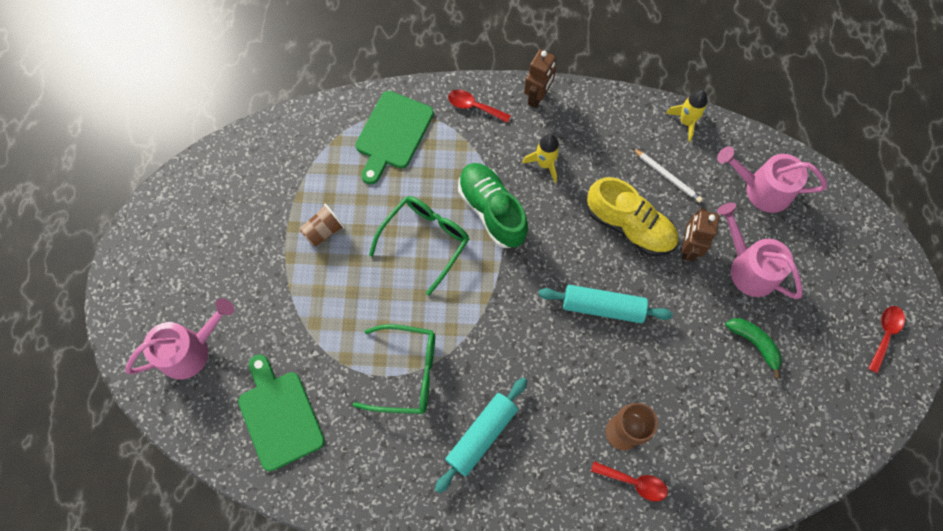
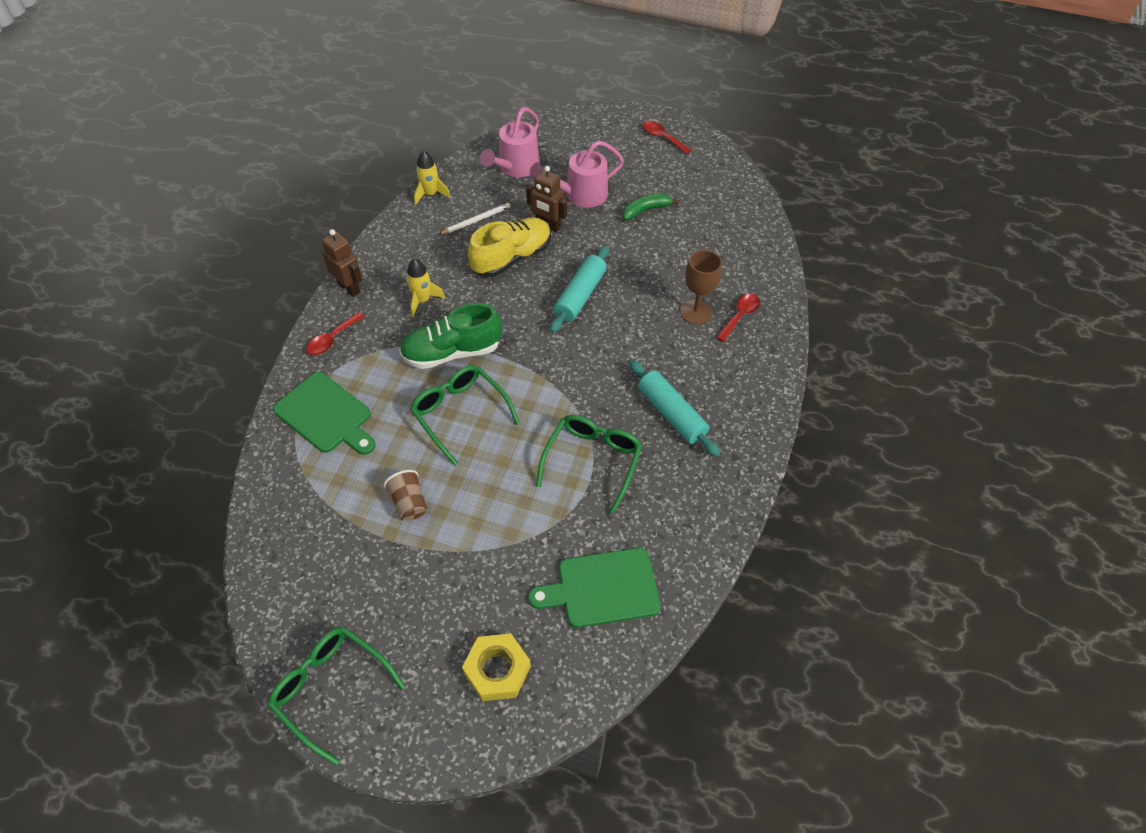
camera: 75 degrees left, 15 degrees down
pink watering can [125,298,234,380] -> yellow nut [462,633,531,701]
none -> green glasses [268,626,406,765]

